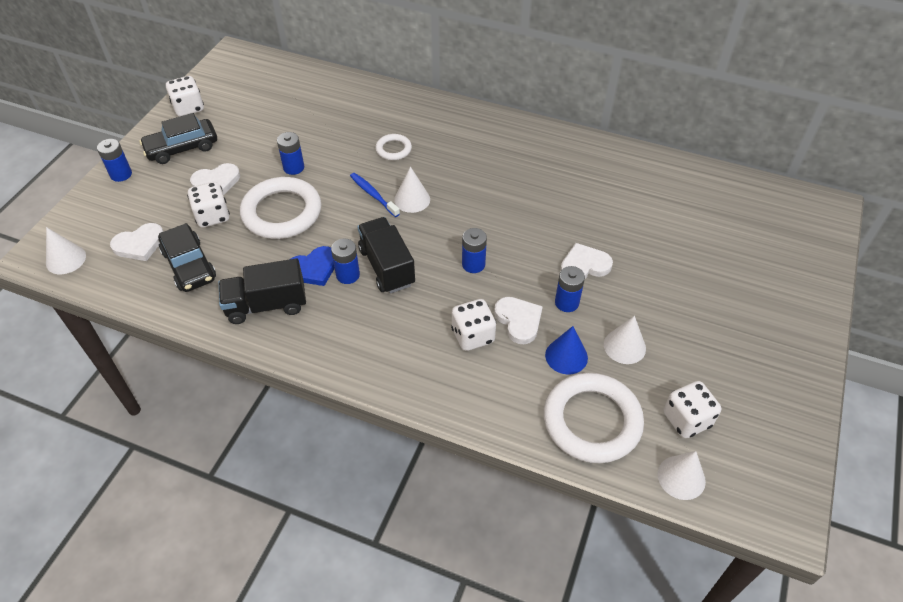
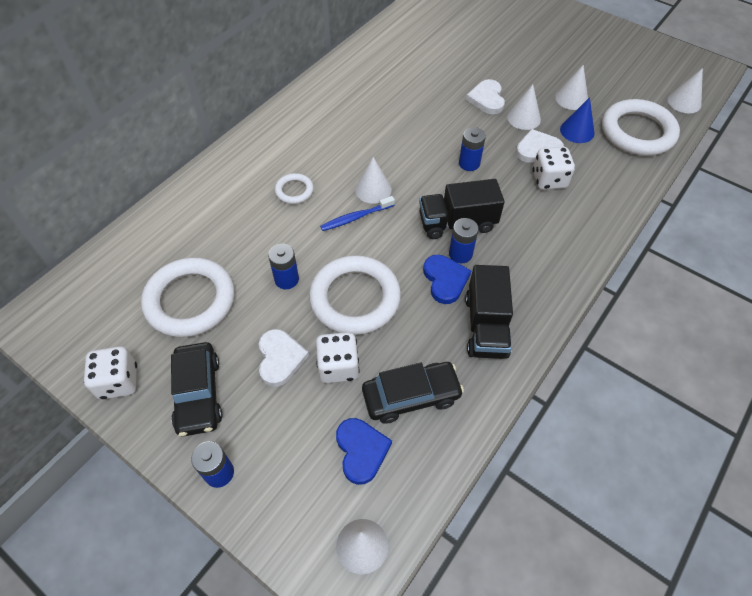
camera: 75 degrees left, 5 degrees up
white heart [110,223,164,261] -> blue heart [336,418,392,485]
blue battery [555,266,585,312] -> white cone [507,84,541,130]
white dice [664,381,721,438] -> none
none -> white ring [141,257,234,337]

